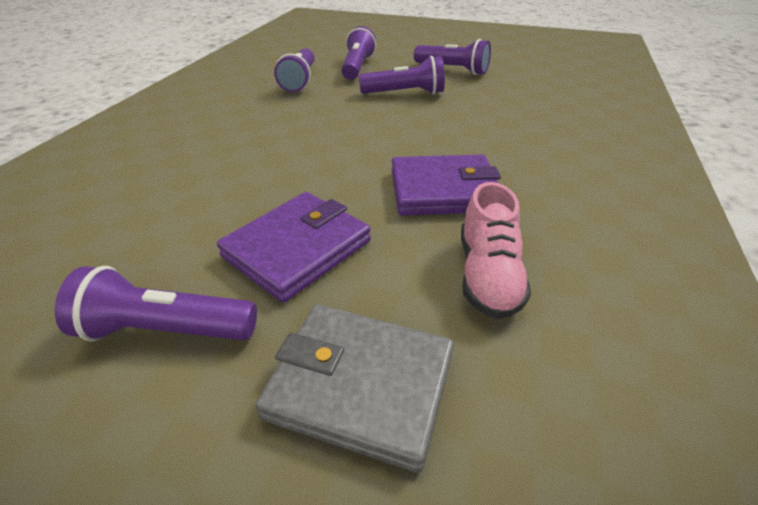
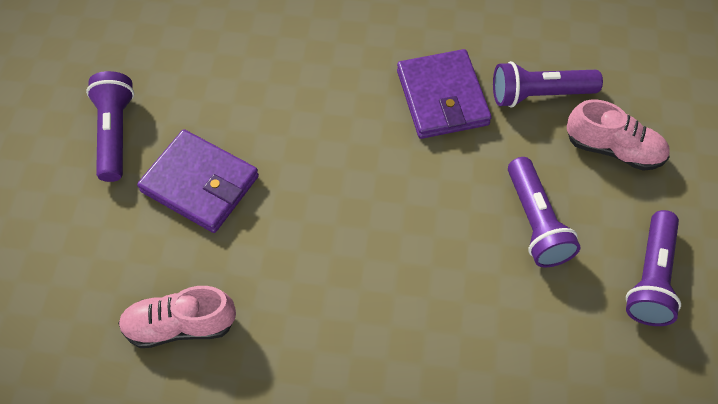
camera: 80 degrees right, 20 degrees up
grey wallet [256,304,454,473] -> none
purple flashlight [341,26,376,80] -> pink shoe [567,99,670,171]
purple wallet [391,154,501,216] -> purple wallet moved to [397,49,492,139]

